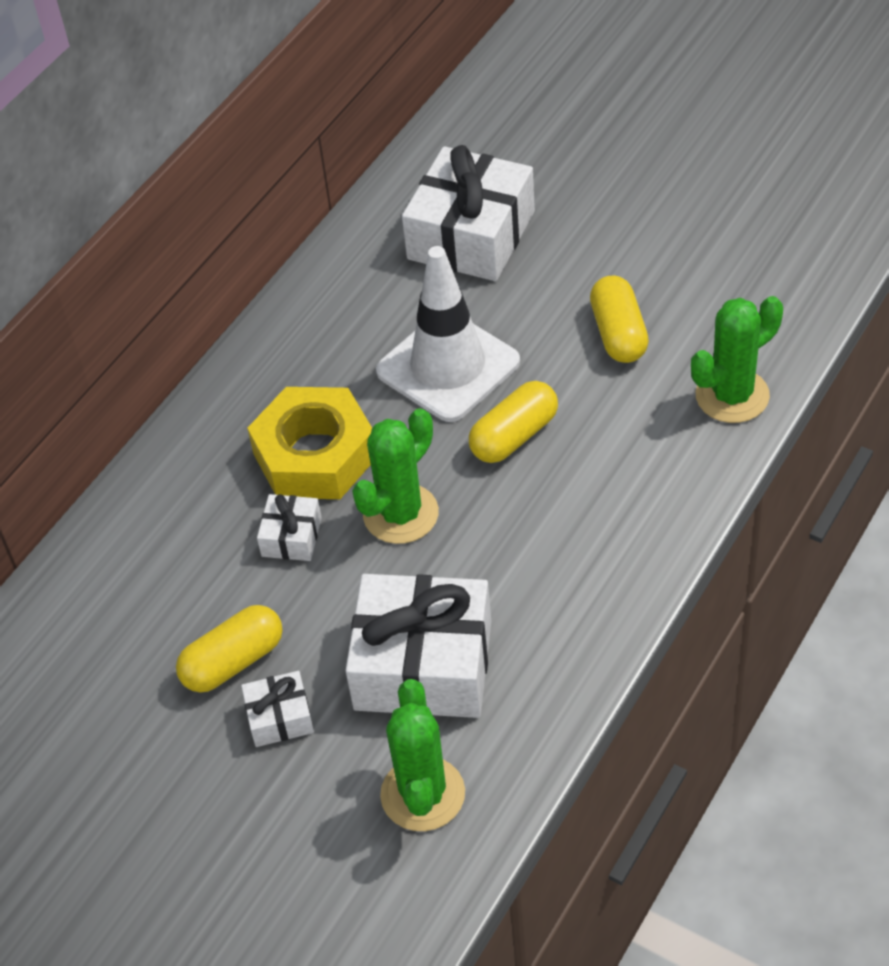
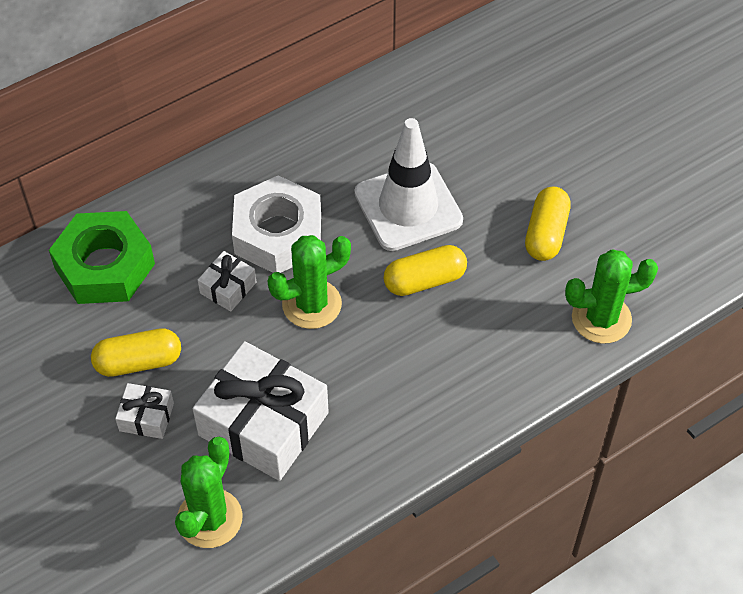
camera: 20 degrees right, 5 degrees up
yellow nut [247,387,372,499] -> white nut [232,175,321,273]
white gift [402,145,535,281] -> none
none -> green nut [49,211,155,304]

